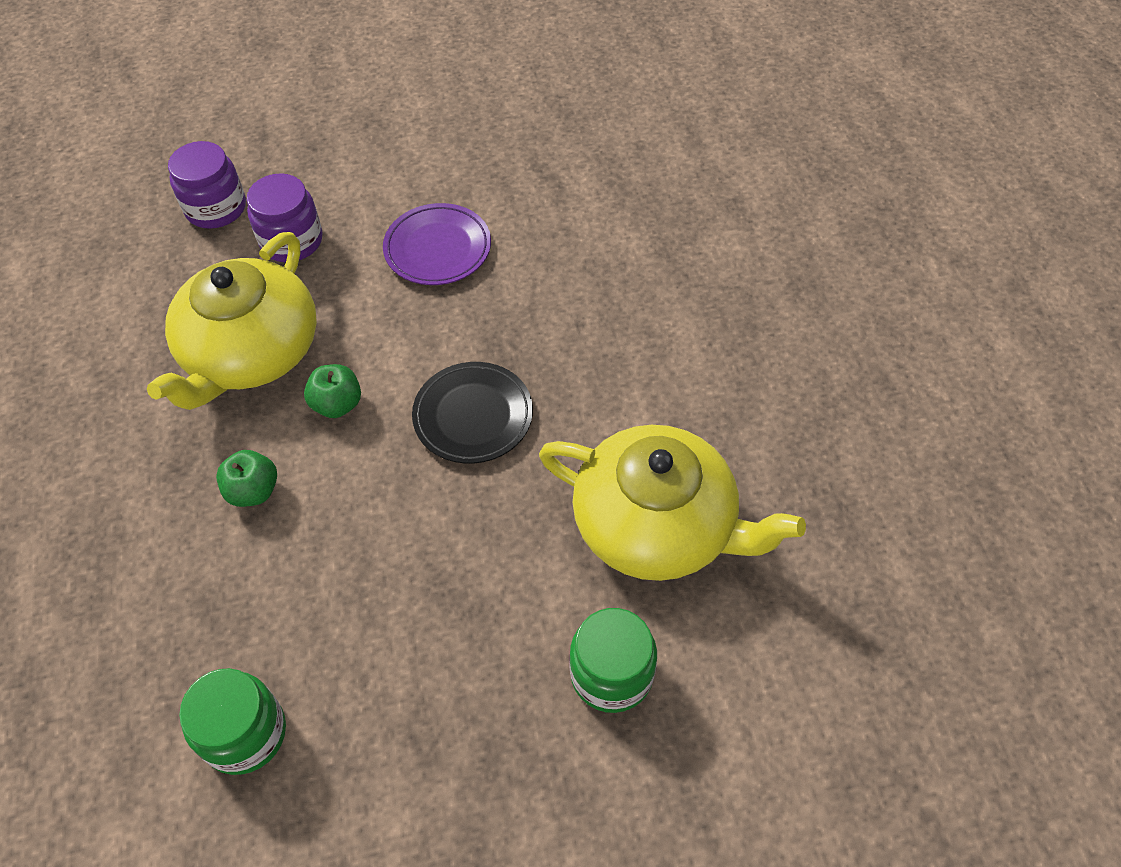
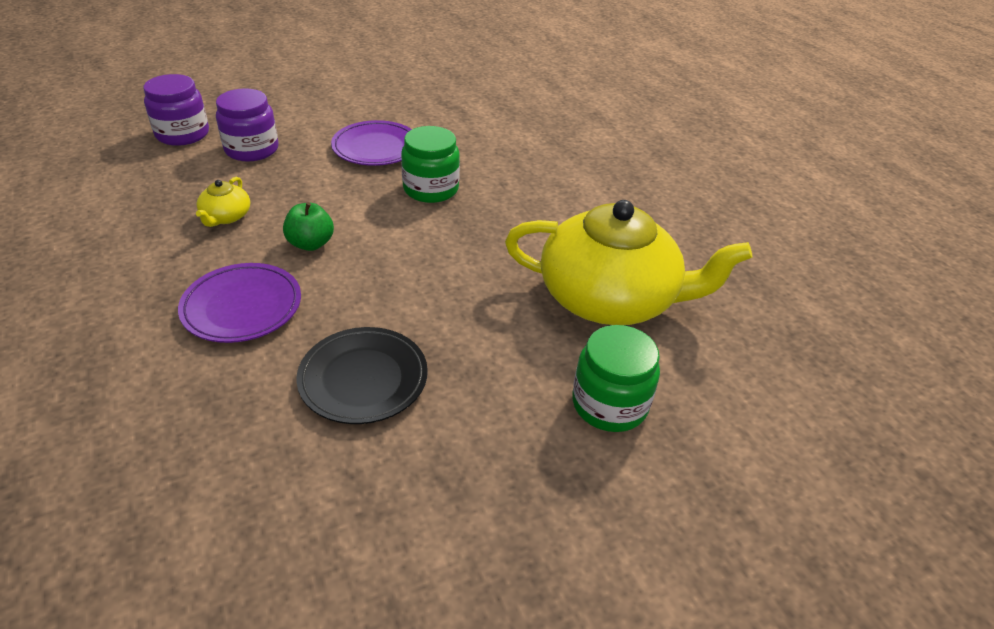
camera: 15 degrees left, 15 degrees down
yellow teapot [147,232,317,410] -> yellow teapot [196,177,250,227], size x0.40
green jar [179,668,286,775] -> green jar moved to [401,126,460,203]
green apple [216,450,277,507] -> purple plate [178,263,301,343]
black plate [412,362,533,464] -> black plate moved to [296,327,428,424]

